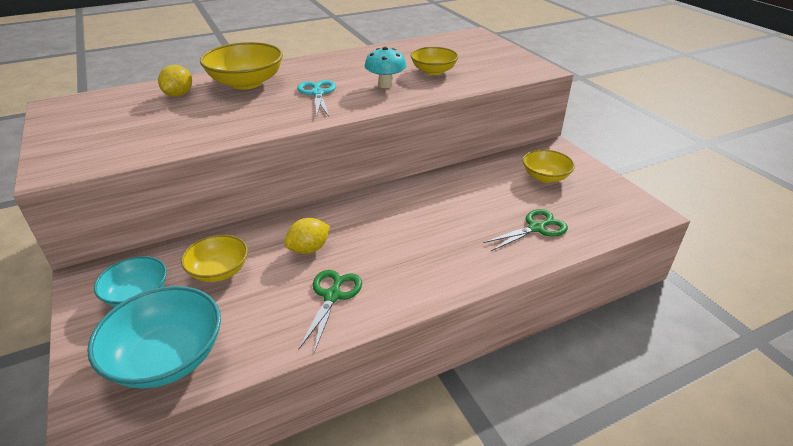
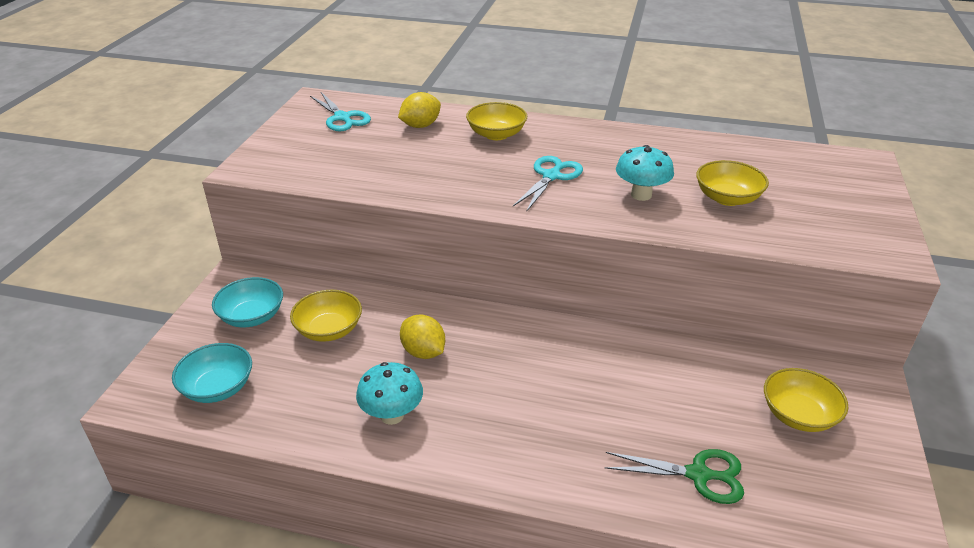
camera: 40 degrees right, 0 degrees up
turquoise bowl [87,286,221,388] -> turquoise bowl [172,343,252,403], size x0.63
yellow bowl [200,42,283,90] -> yellow bowl [466,102,527,140], size x0.63
yellow lemon [284,218,330,254] -> yellow lemon turned 45 degrees clockwise [400,315,445,359]
green scissors [299,270,362,353] -> turquoise mushroom [356,362,423,425]
none -> turquoise scissors [310,92,371,131]

